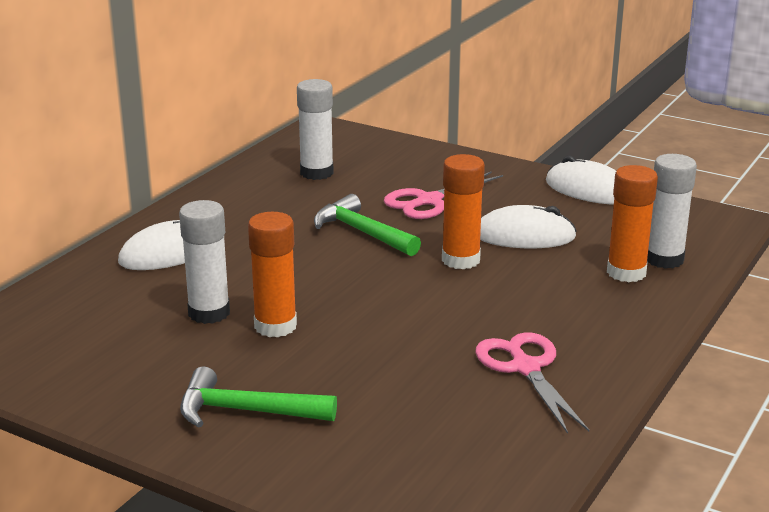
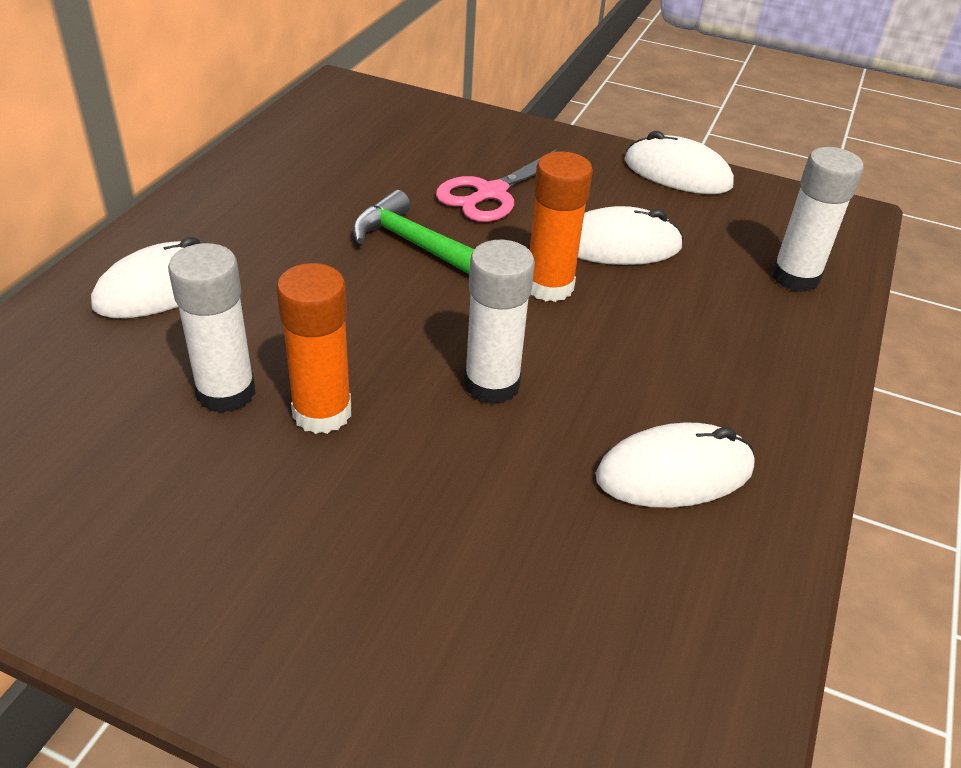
camera: 10 degrees left, 15 degrees up
green hammer [180,366,337,428] -> none
white glue stick [297,79,334,180] -> white glue stick moved to [464,240,535,404]
pink scissors [475,332,589,434] -> white mouse [596,422,755,508]
orange glue stick [607,165,658,282] -> none

